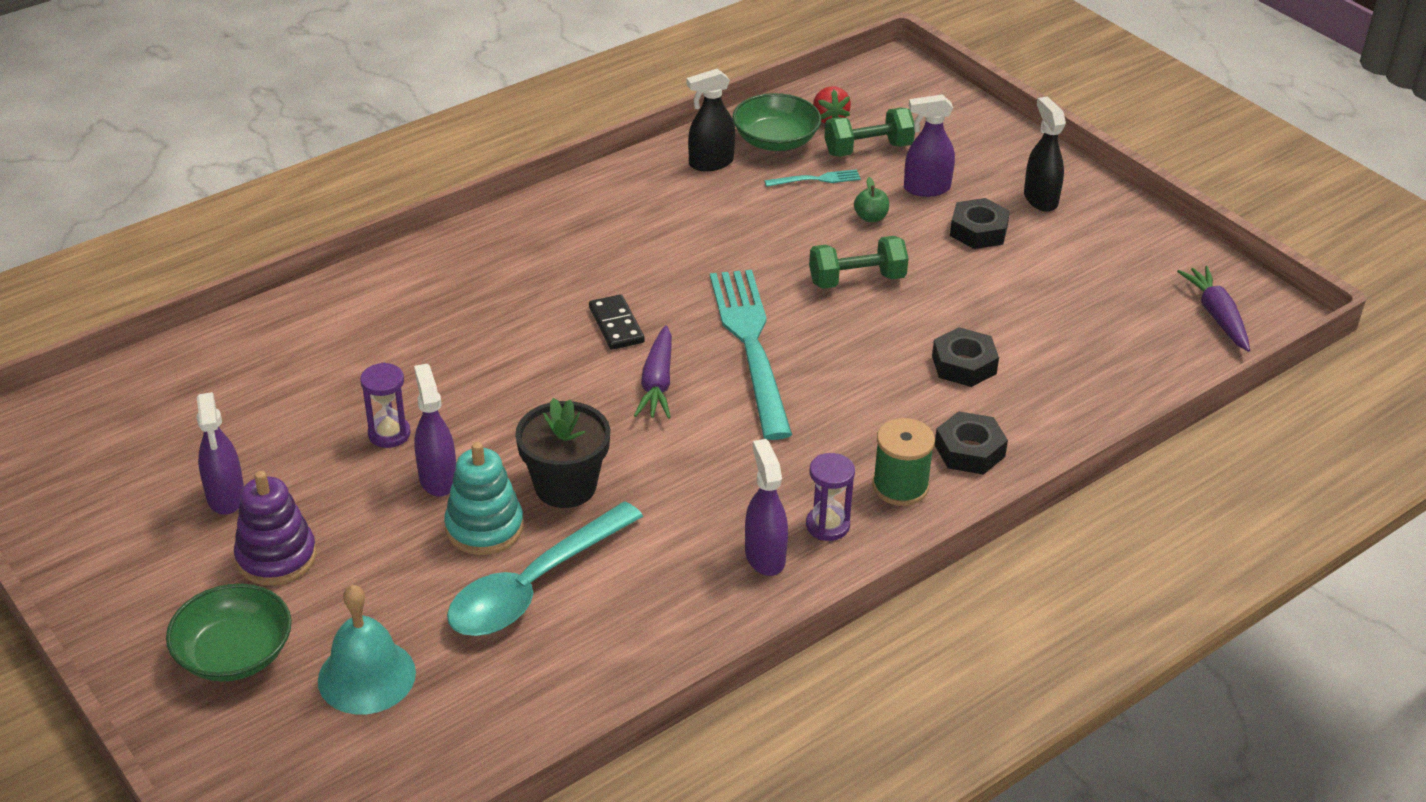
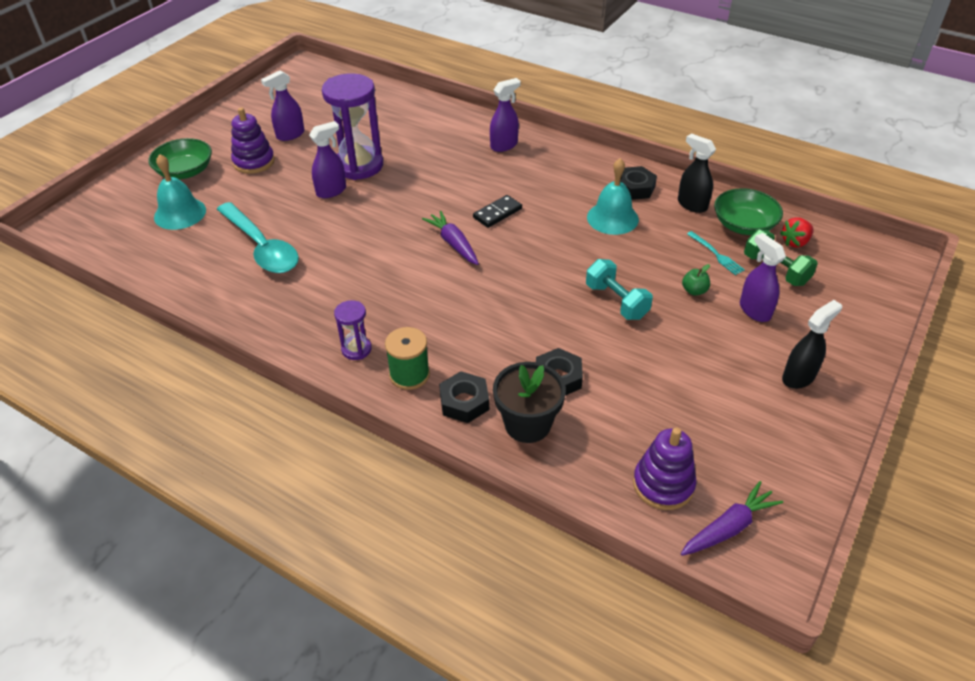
camera: 70 degrees right, 5 degrees up
purple hourglass [360,362,411,448] -> purple hourglass [322,73,383,180], size x2.05
turquoise stacking toy [444,442,524,555] -> none
turquoise spoon [447,501,643,636] -> turquoise spoon turned 150 degrees counterclockwise [217,202,299,273]
black flower pot [515,398,610,508] -> black flower pot moved to [493,362,566,443]
purple carrot [634,325,672,419] -> purple carrot turned 75 degrees clockwise [422,211,479,265]
turquoise fork [710,270,792,440] -> none
purple spray bottle [745,439,788,576] -> purple spray bottle moved to [490,78,521,152]
green dumbbell [809,236,909,289] -> turquoise dumbbell [586,259,653,320]
black nut [950,198,1010,249] -> black nut moved to [620,166,657,200]
none -> turquoise bell [587,158,639,235]
none -> purple stacking toy [633,428,696,510]

